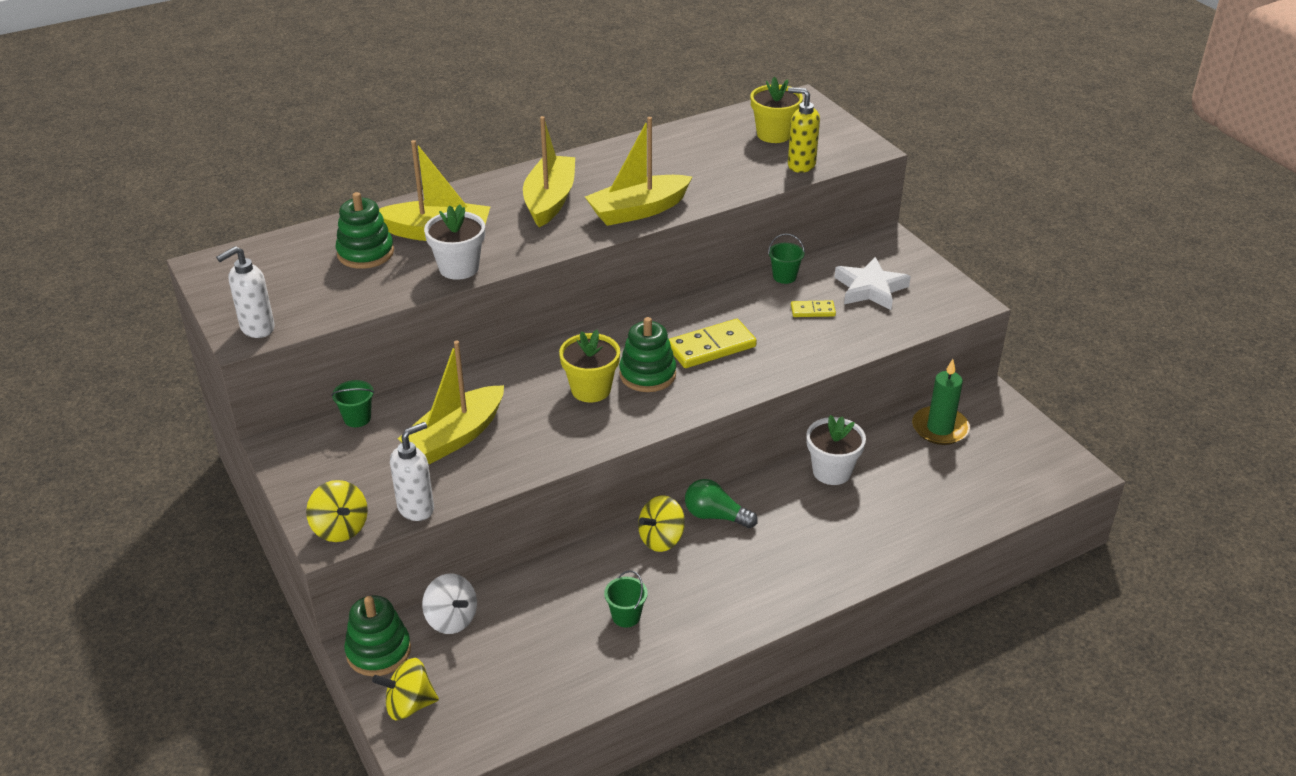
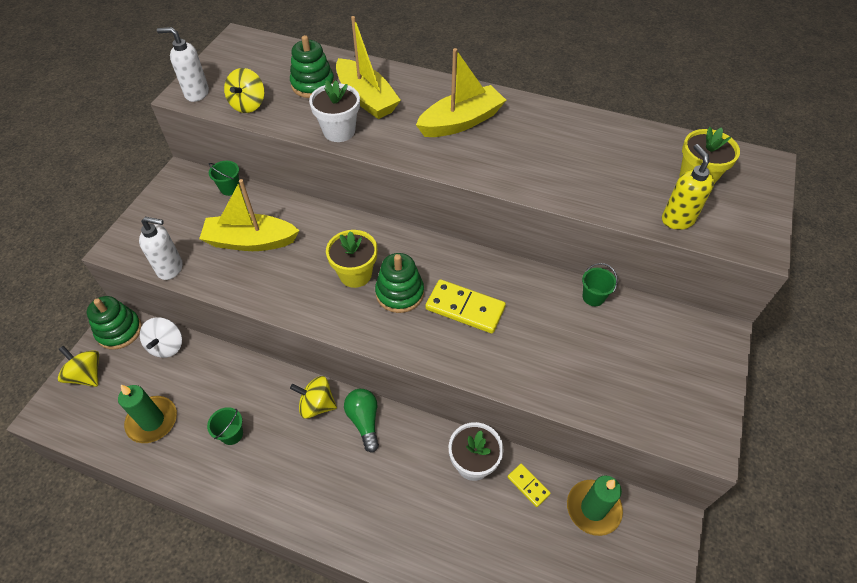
camera: 50 degrees right, 15 degrees up
yellow spinning top [306,480,368,542] -> yellow spinning top moved to [224,68,264,113]
yellow boat [585,117,692,226] -> none
yellow domino [791,301,836,317] -> yellow domino moved to [507,464,551,507]
white star [834,257,911,310] -> none
none -> green candle [118,385,177,443]

